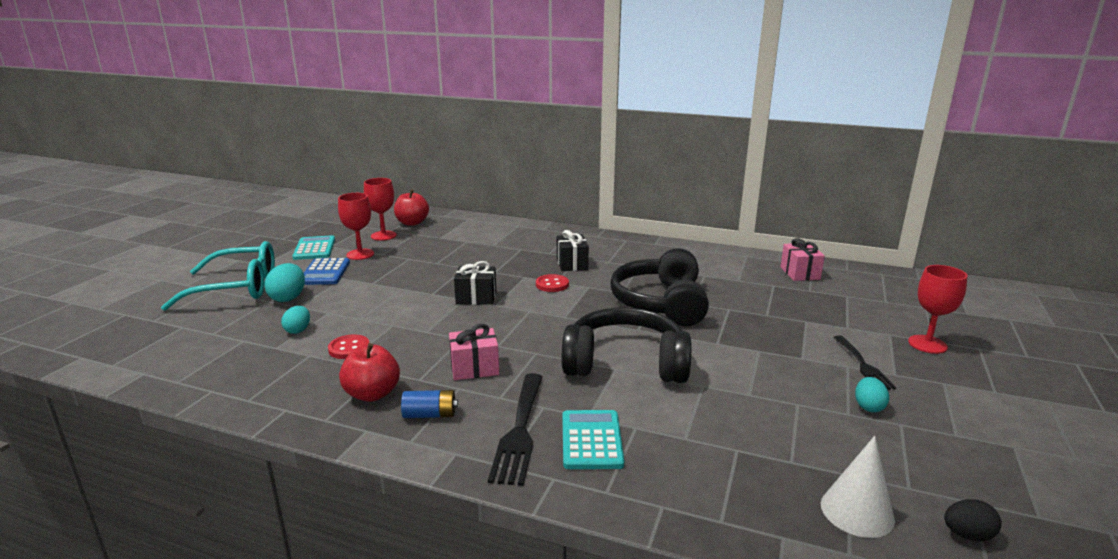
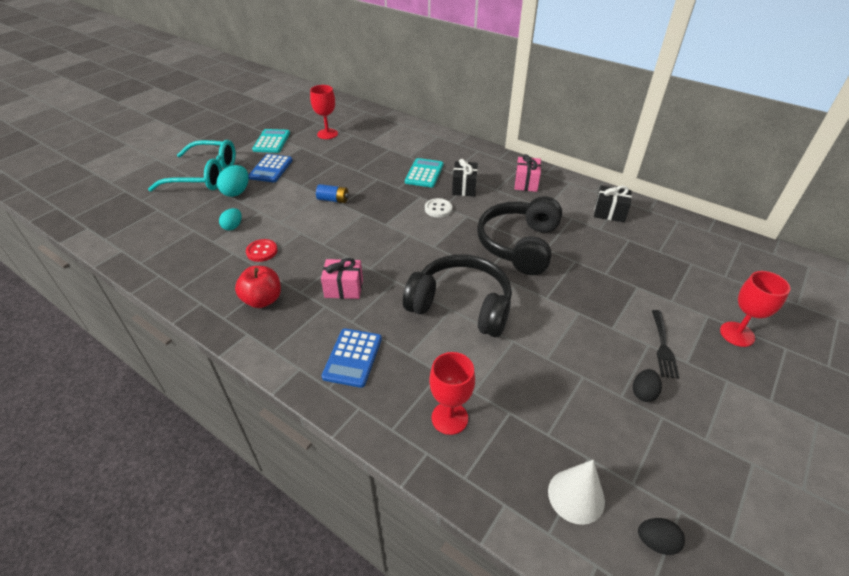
camera: 15 degrees right, 20 degrees up
red goblet [338,193,374,260] -> red goblet moved to [429,352,475,435]
red apple [394,189,429,226] -> none
blue battery [401,390,458,418] -> blue battery moved to [316,184,349,203]
black gift [454,261,496,305] -> black gift moved to [594,185,632,222]
black fork [488,373,543,486] -> blue calculator [322,328,382,388]
red button [536,274,569,292] -> white button [425,198,452,218]
turquoise calculator [562,410,624,469] -> turquoise calculator moved to [405,158,443,188]
pink gift [780,238,825,281] -> pink gift moved to [515,154,541,192]
turquoise egg [855,377,889,412] -> black egg [633,369,662,402]

